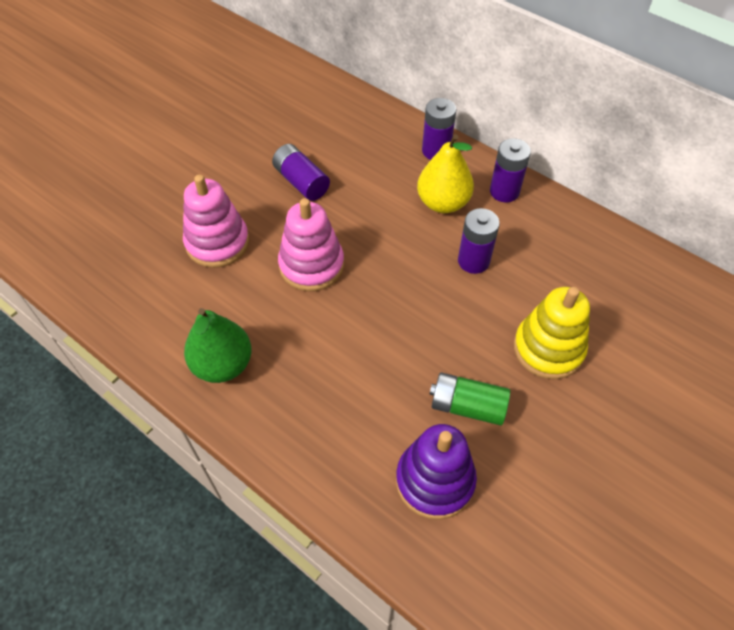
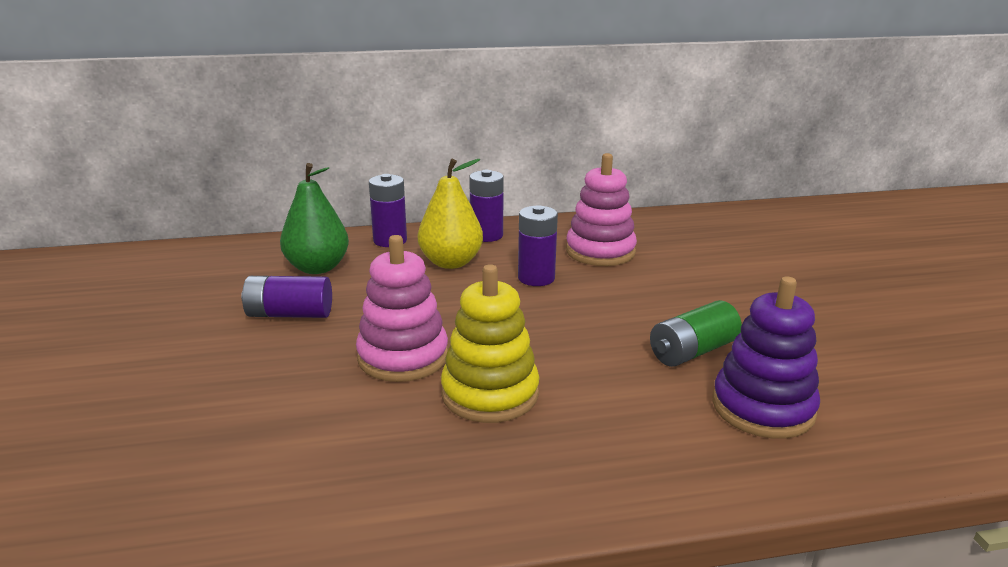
camera: 50 degrees left, 30 degrees down
pink stacking toy [183,175,249,268] -> pink stacking toy moved to [566,153,637,266]
green pear [184,308,252,383] -> green pear moved to [280,163,349,274]
yellow stacking toy [514,287,590,379] -> yellow stacking toy moved to [441,264,539,423]

